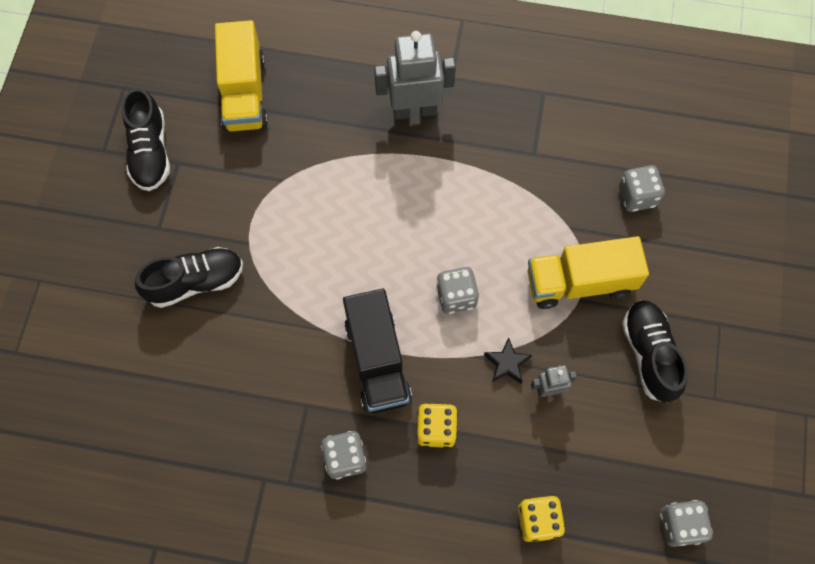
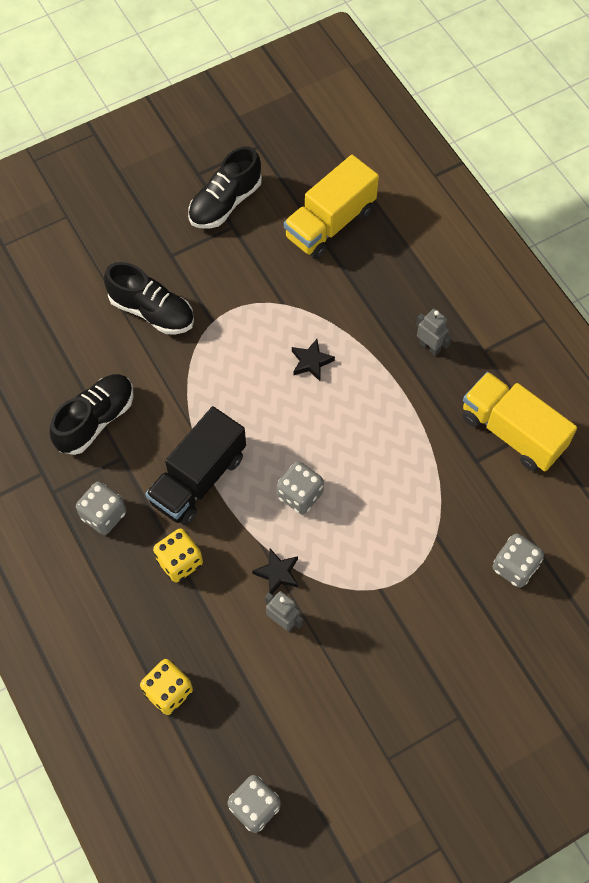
camera: 50 degrees right, 5 degrees down
grey robot [374,31,456,120] -> grey robot [416,309,452,356], size x0.50
yellow truck [527,236,649,309] -> yellow truck moved to [462,372,577,471]
black shoe [622,300,688,403] -> black shoe moved to [49,374,134,455]
none -> black star [292,339,335,381]

